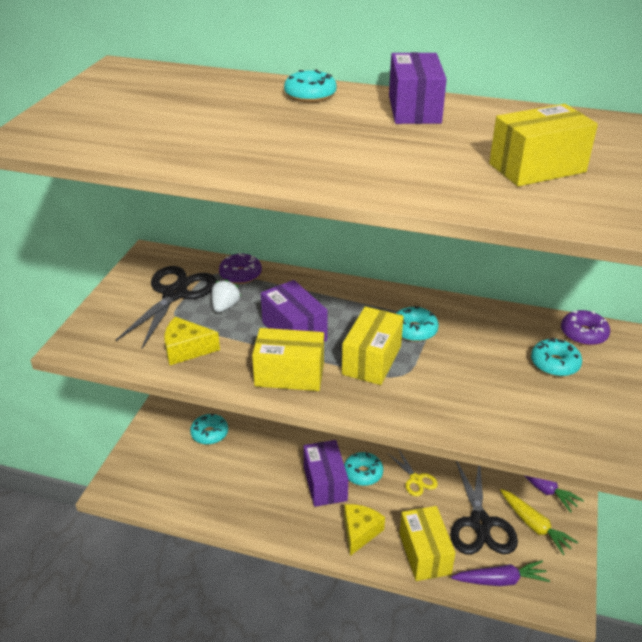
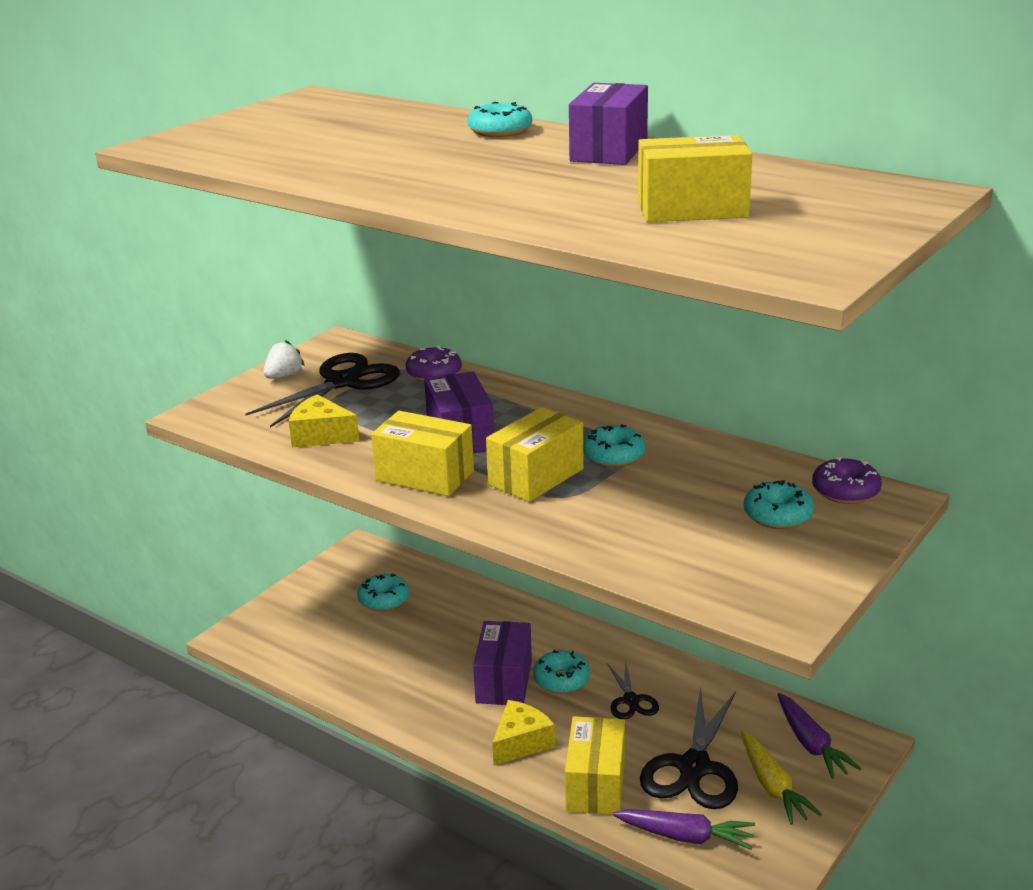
camera: 20 degrees right, 10 degrees down
white strawberry [212,279,241,312] -> white strawberry moved to [263,340,305,379]
yellow scissors [387,448,438,496] -> black scissors [607,660,659,719]

